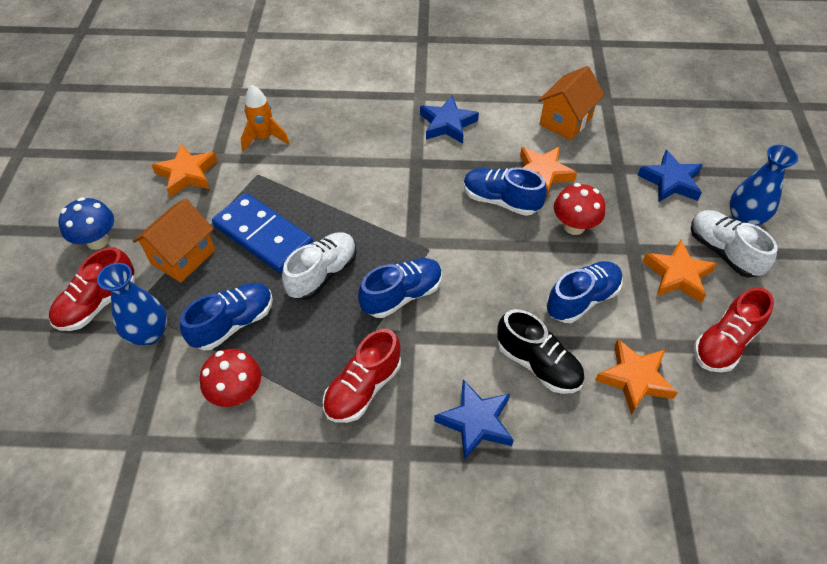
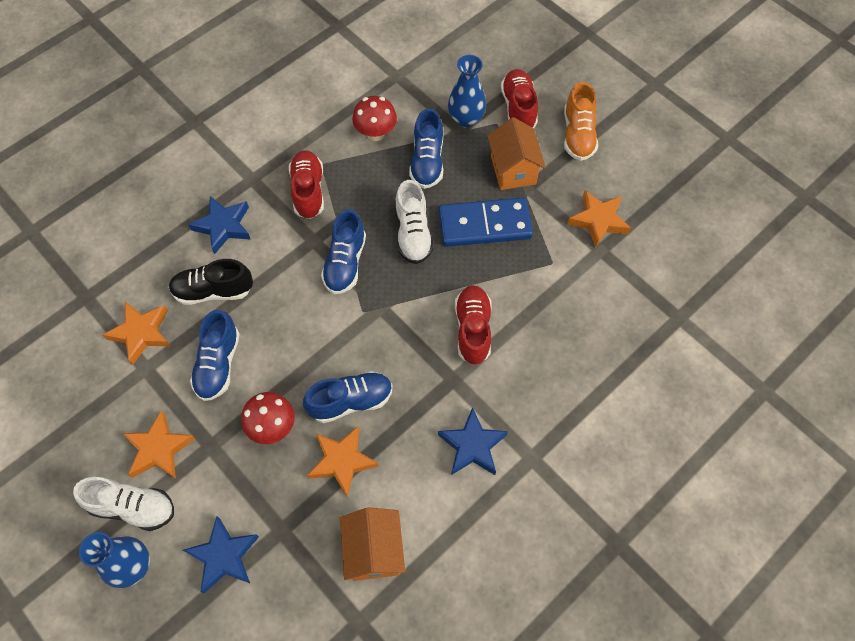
camera: 135 degrees right, 10 degrees up
blue mushroom [59,197,114,250] -> orange shoe [564,82,598,161]
orange rocket [241,85,289,152] -> none
red shoe [694,287,774,373] -> red shoe moved to [455,285,492,365]

